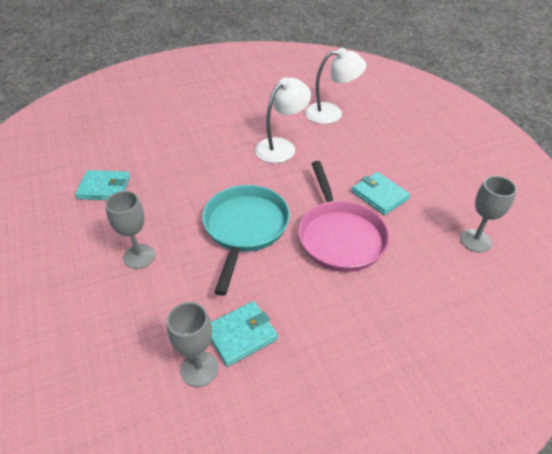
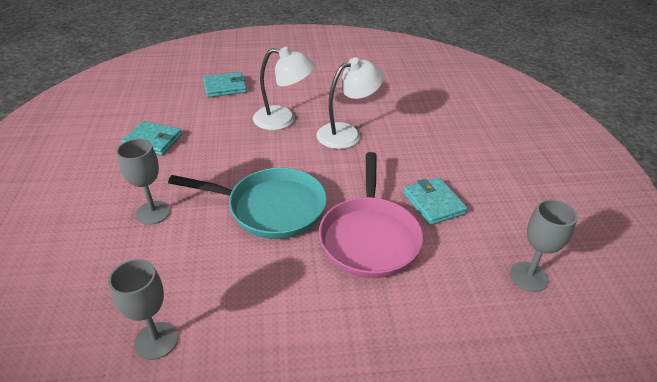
camera: 15 degrees right, 5 degrees down
turquoise pan [202,185,290,296] -> turquoise pan turned 75 degrees clockwise [168,168,327,239]
turquoise wallet [211,301,278,367] -> turquoise wallet moved to [203,72,247,98]
white lamp [305,48,366,124] -> white lamp moved to [253,47,315,130]

